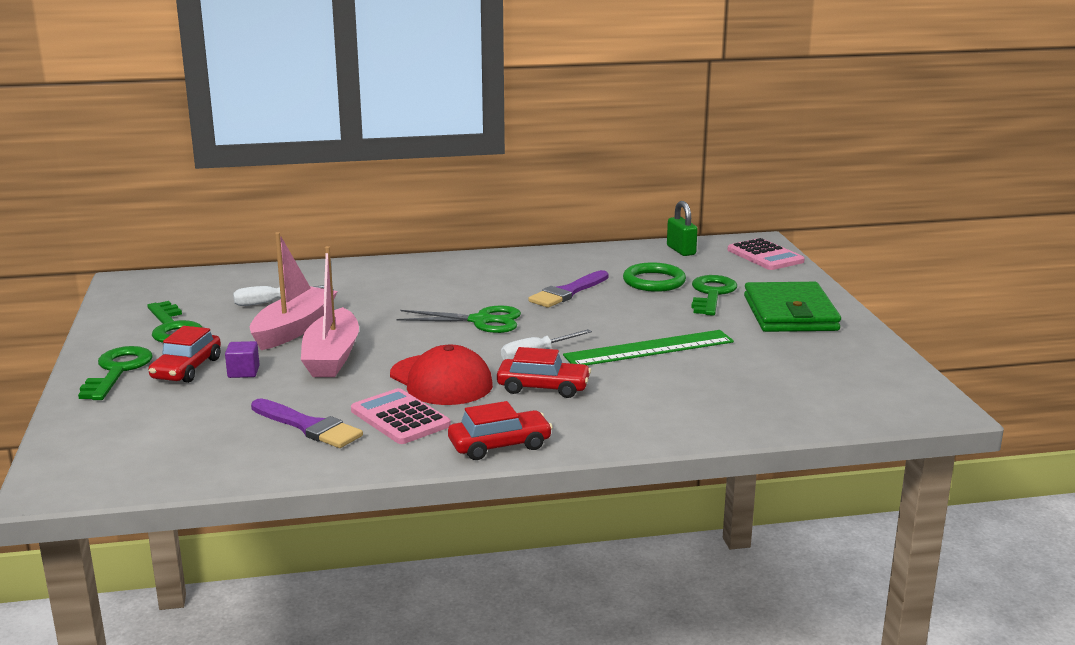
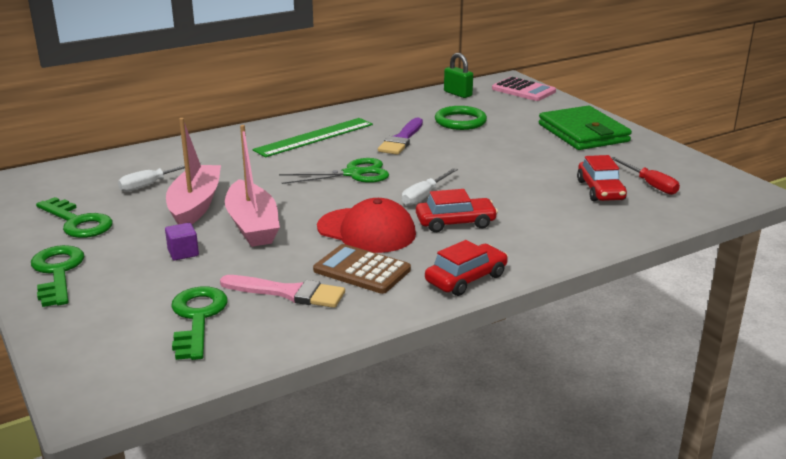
camera: 20 degrees left, 5 degrees up
red car [148,326,221,383] -> red car moved to [577,155,627,201]
purple brush [251,398,363,448] -> pink brush [220,275,345,308]
pink calculator [351,388,451,444] -> brown calculator [313,244,411,294]
green ruler [563,330,734,365] -> green ruler moved to [253,118,373,157]
green key [691,275,737,316] -> green key moved to [171,287,228,360]
none -> red screwdriver [612,157,680,195]

